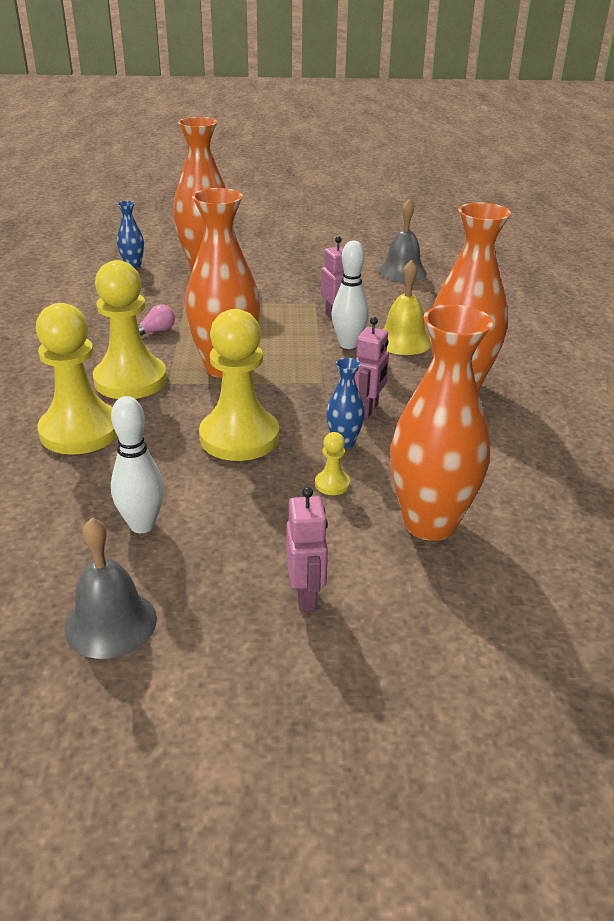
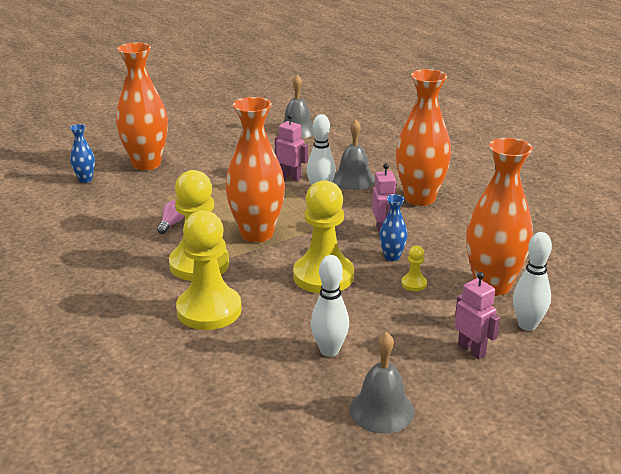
camera: 30 degrees left, 5 degrees down
yellow bell [383,260,431,355] -> grey bell [333,119,375,190]
none -> white bowling pin [513,232,552,331]

